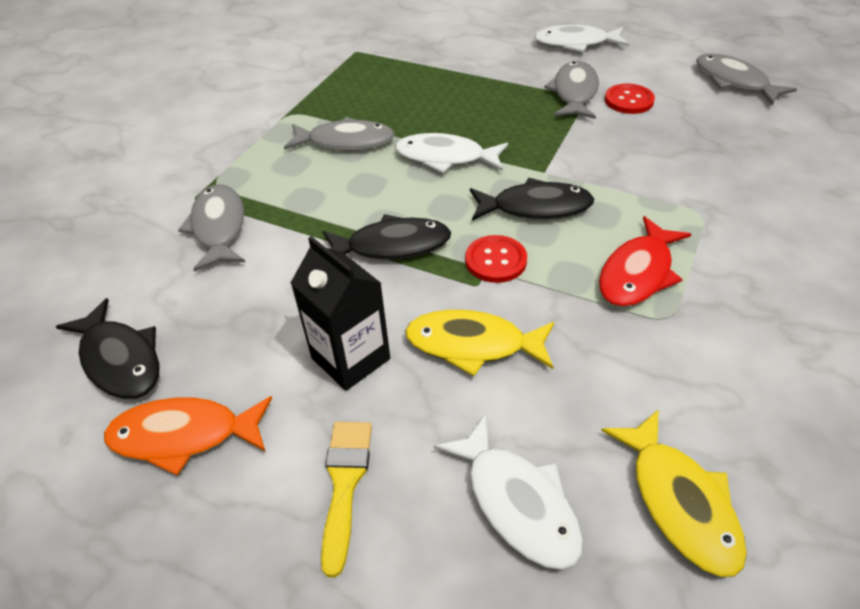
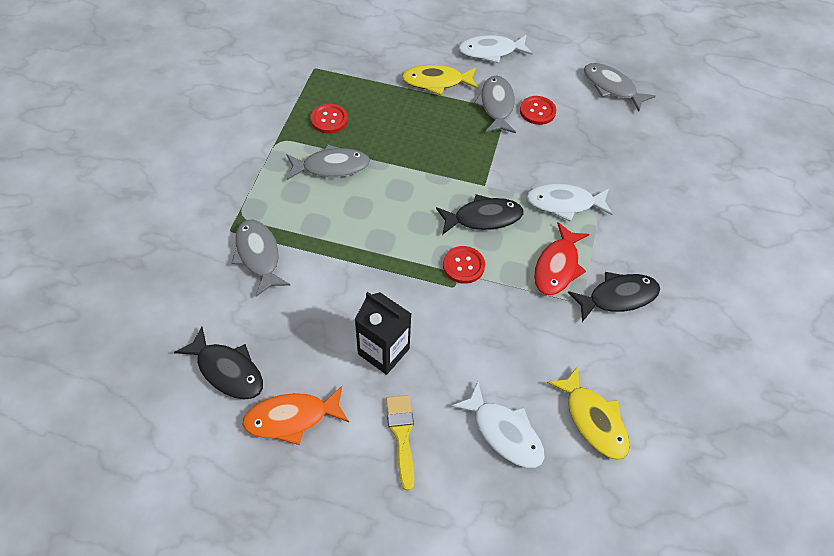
camera: 15 degrees left, 10 degrees up
black fish [323,214,451,260] -> black fish moved to [568,272,660,322]
white fish [395,133,508,173] -> white fish moved to [526,184,613,222]
yellow fish [405,310,554,376] -> yellow fish moved to [402,65,478,95]
none -> red button [311,104,348,133]

